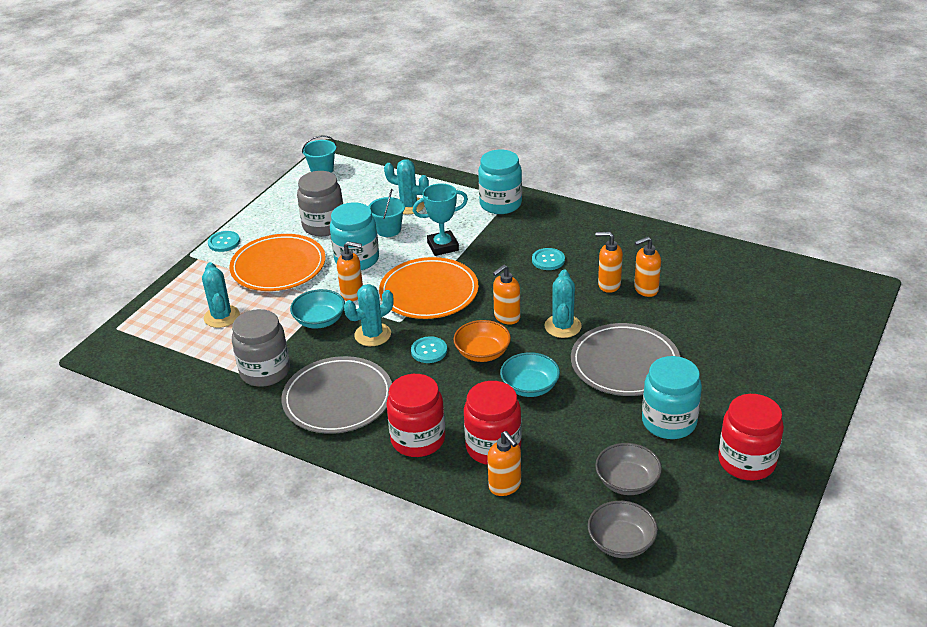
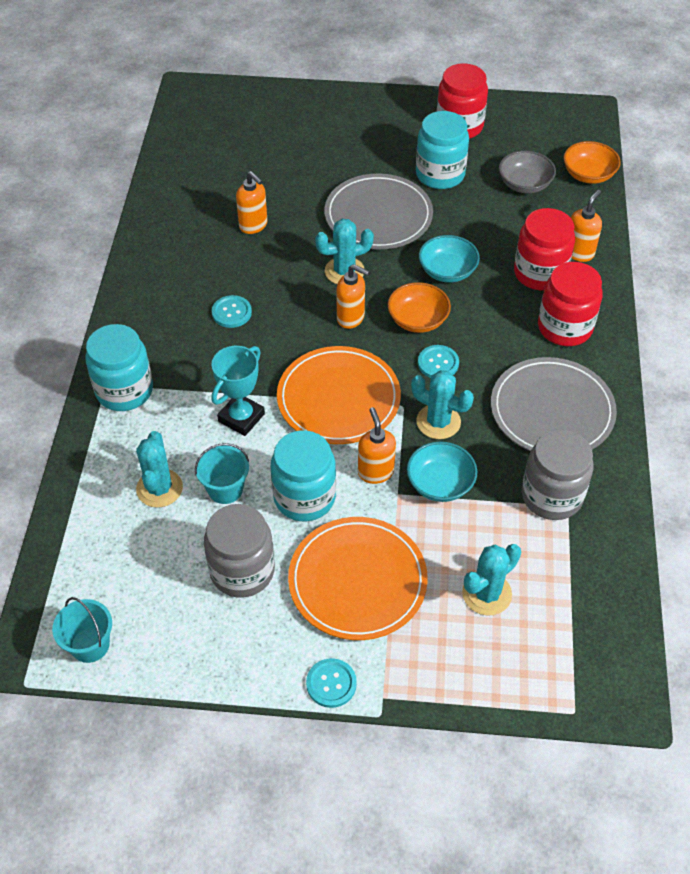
camera: 115 degrees left, 15 degrees up
turquoise trophy [413,183,468,256] -> turquoise trophy turned 75 degrees clockwise [211,346,265,436]
grey bowl [587,501,658,558] -> orange bowl [563,141,621,184]
orange soap dispenser [596,232,623,293] -> none

